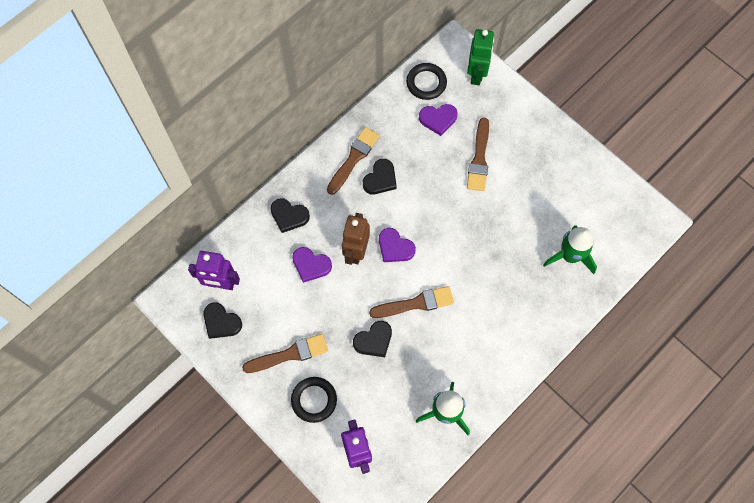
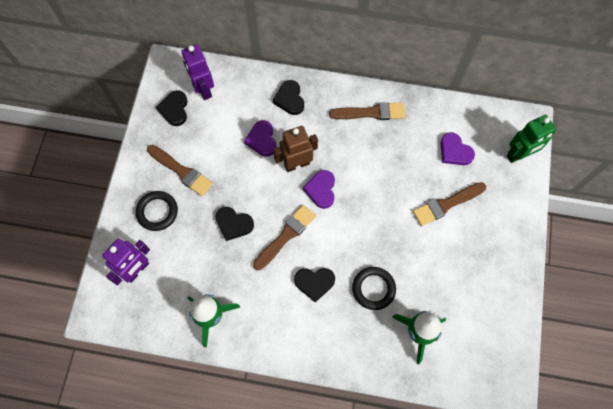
camera: 55 degrees right, 0 degrees up
black heart [363,159,397,194] -> black heart moved to [294,268,335,302]
brown brush [369,286,454,318] -> brown brush turned 90 degrees counterclockwise [253,205,316,270]
black ring [406,63,447,100] -> black ring moved to [352,267,396,310]

